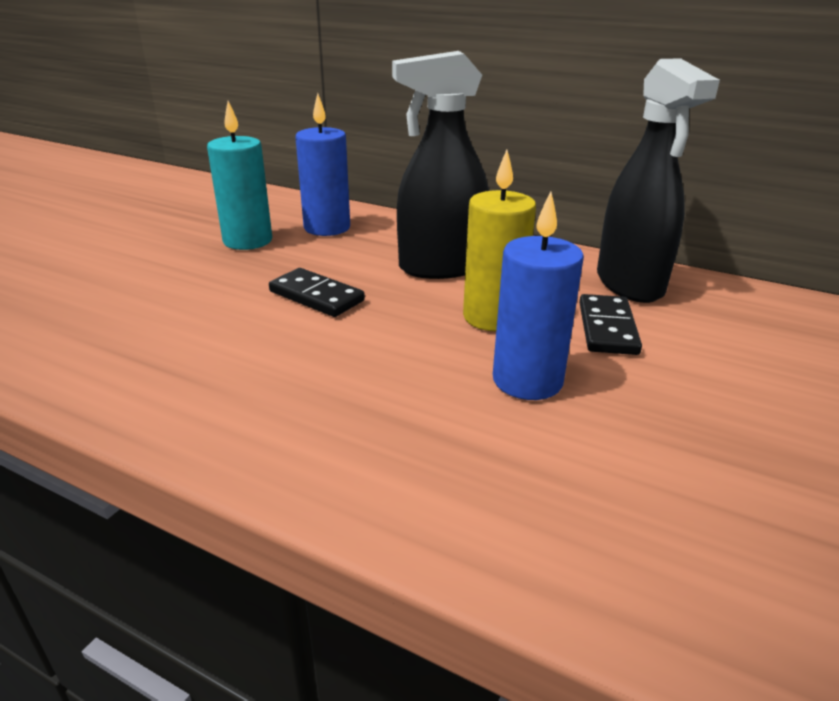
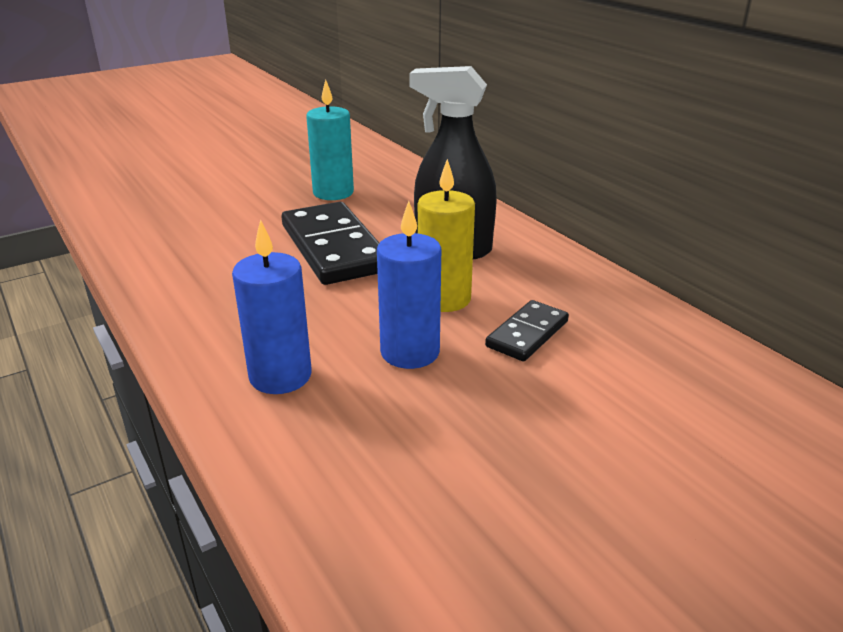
camera: 30 degrees right, 0 degrees up
black domino [269,268,365,317] -> black domino [282,202,379,285], size x1.88
blue candle [295,93,350,236] -> blue candle moved to [232,219,312,394]
black spray bottle [597,58,720,303] -> none

